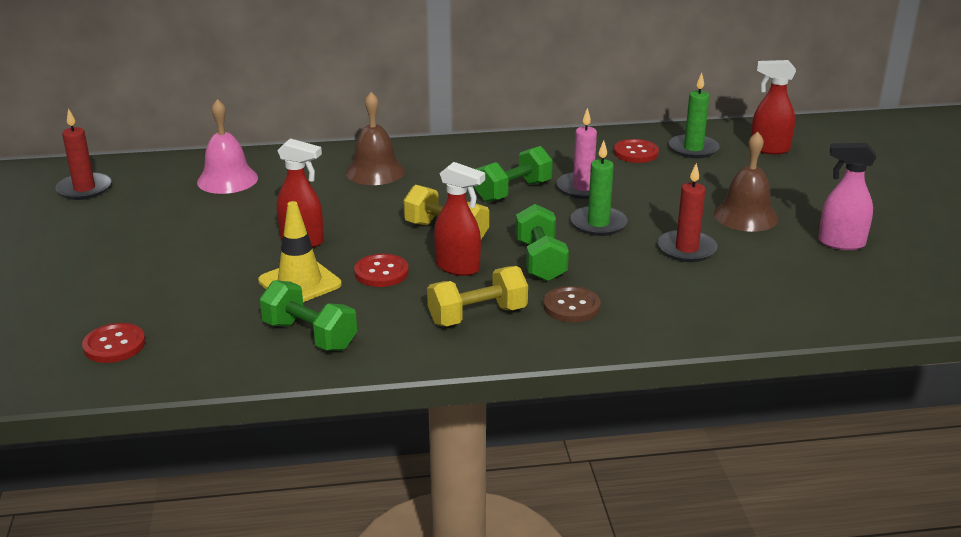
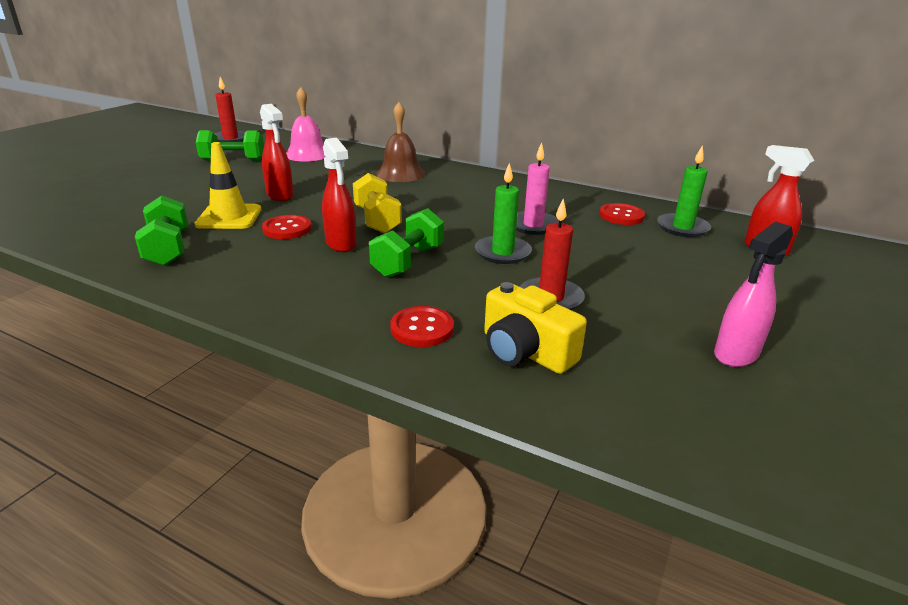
camera: 35 degrees right, 0 degrees up
red button [82,323,145,363] -> red button moved to [390,306,454,347]
yellow dumbbell [427,266,528,326] -> none
green dumbbell [474,146,553,202] -> green dumbbell moved to [196,130,264,161]
brown button [543,286,600,322] -> none
brown bell [714,131,779,232] -> none
pink spray bottle [818,143,876,250] -> pink spray bottle turned 90 degrees counterclockwise [714,222,793,367]
none -> yellow camera [484,282,587,374]

